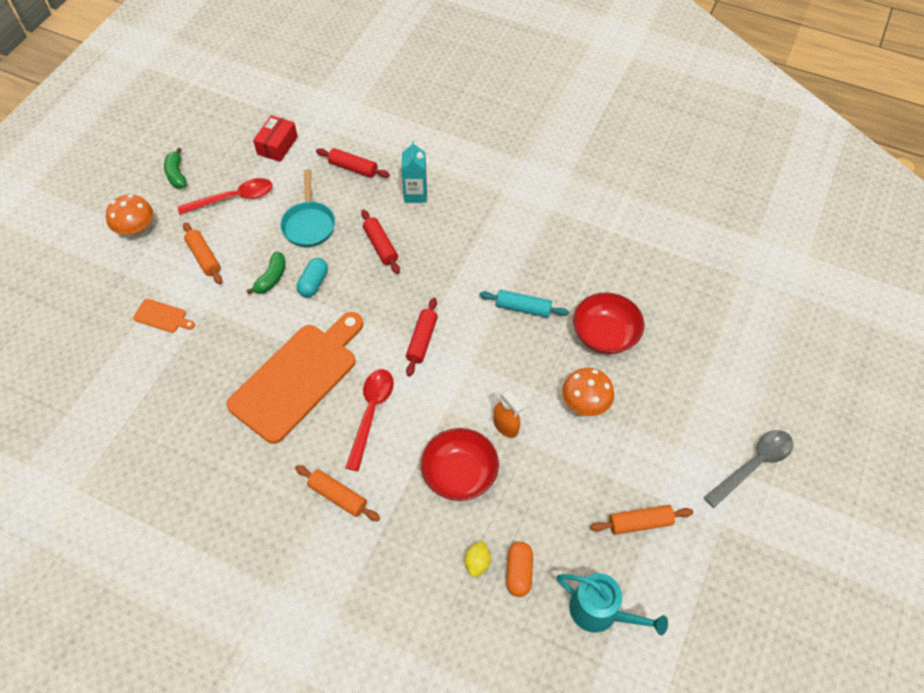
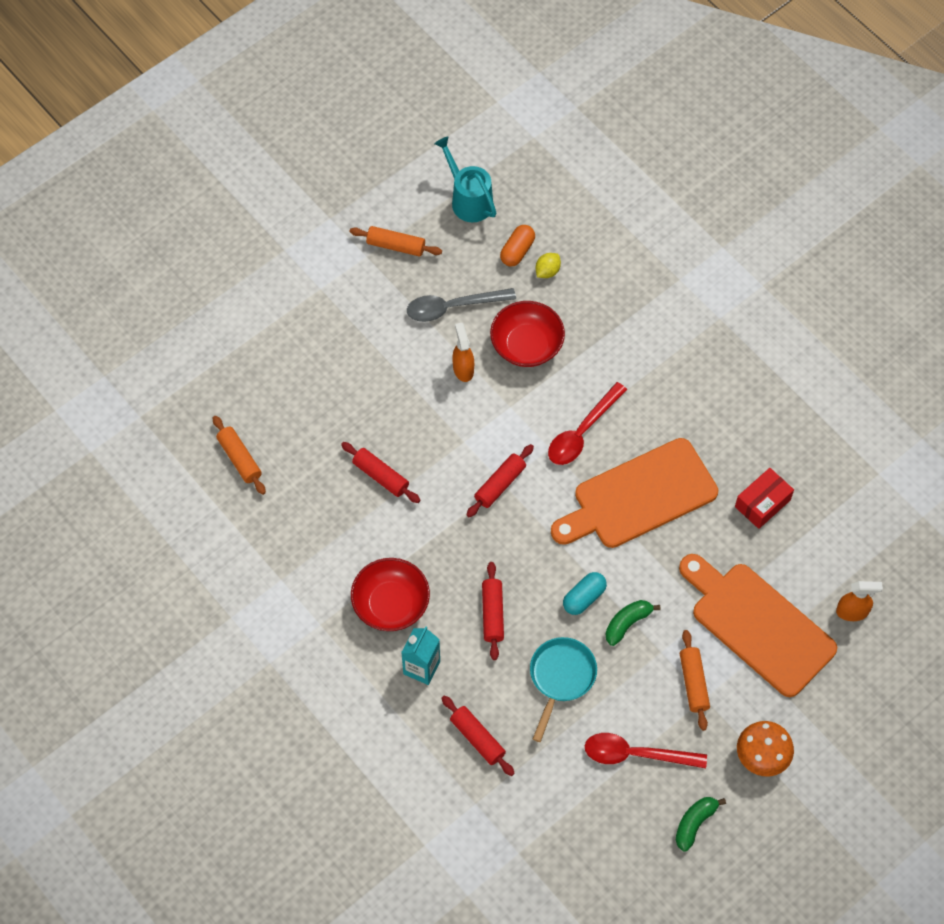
camera: 155 degrees left, 5 degrees up
orange cutting board [133,299,195,333] -> orange cutting board [679,554,837,697], size x2.48
green banana [164,148,186,189] -> green banana turned 150 degrees counterclockwise [676,797,726,852]
red box [253,115,298,162] -> red box moved to [735,468,794,529]
orange rolling pin [295,465,380,521] -> orange rolling pin moved to [213,416,266,495]
turquoise rolling pin [479,290,569,318] -> red rolling pin [341,442,420,503]
orange mushroom [562,368,614,416] -> none
red bowl [573,292,644,354] -> red bowl moved to [351,558,430,631]
grey spoon [704,430,793,508] -> grey spoon moved to [407,288,516,322]
none -> orange spray bottle [836,581,883,621]

